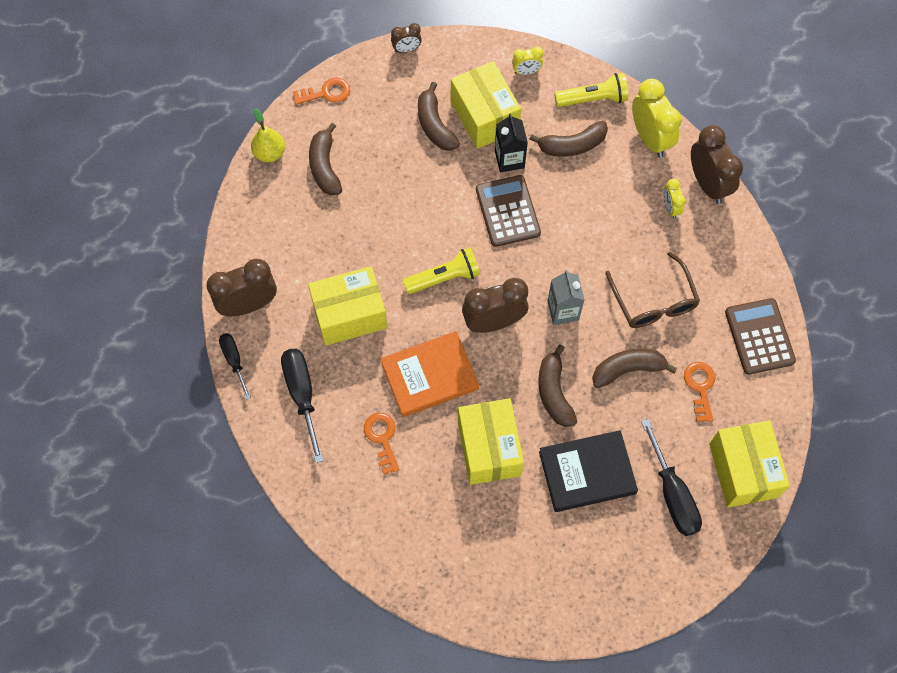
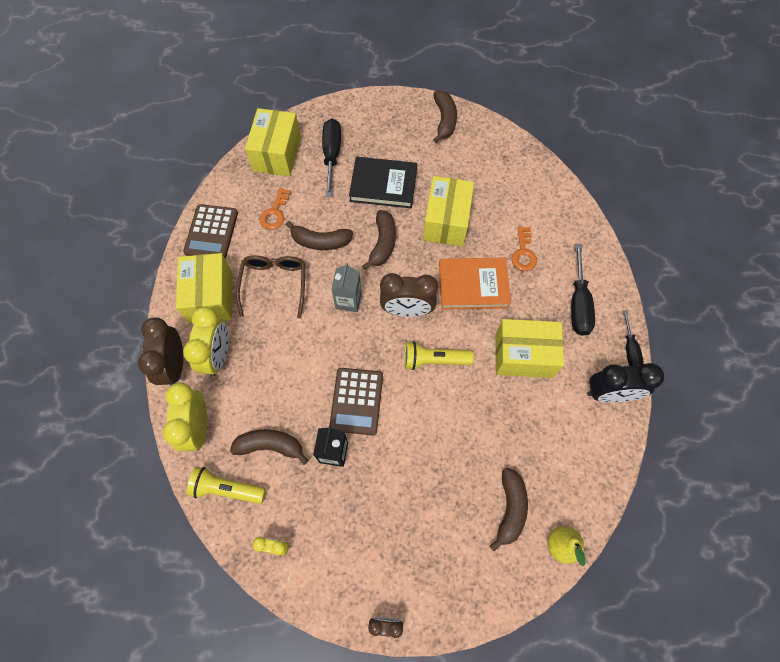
camera: 160 degrees left, 0 degrees up
brown clock [206,259,277,316] -> black clock [587,363,664,403]
orange key [293,78,350,105] -> none
brown banana [418,82,460,151] -> brown banana moved to [433,90,457,143]
yellow box [451,61,521,149] -> yellow box moved to [176,253,232,324]
yellow clock [663,178,686,219] -> yellow clock [183,307,229,377], size x1.96

